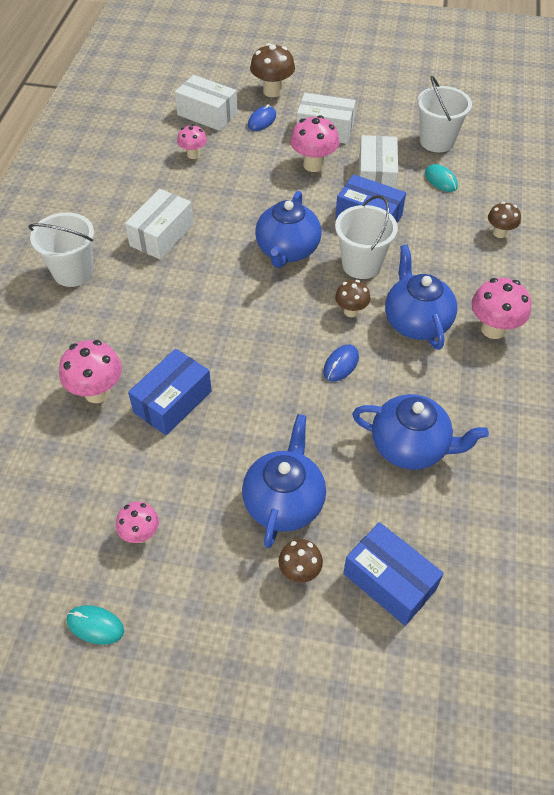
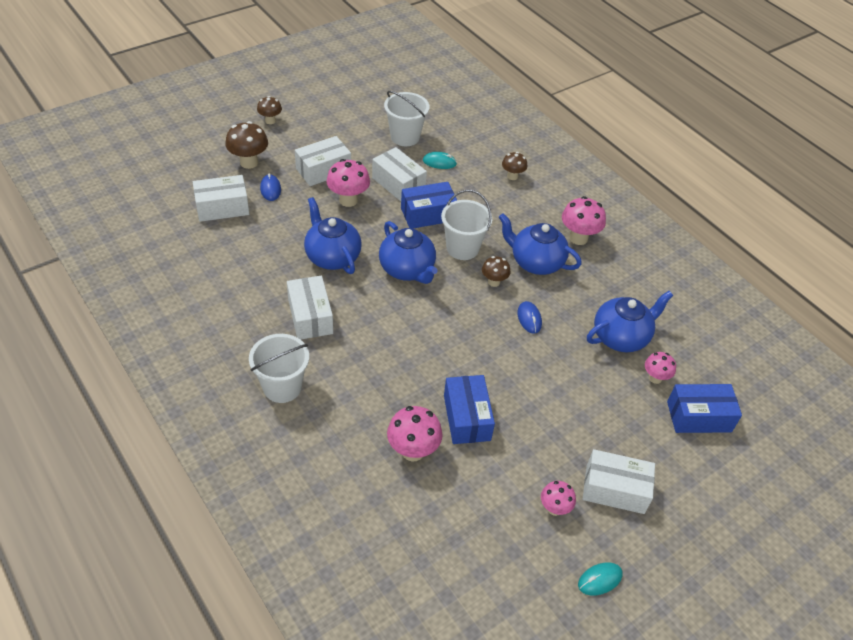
camera: 50 degrees left, 5 degrees down
pink mushroom [177,124,207,159] -> pink mushroom moved to [645,352,676,384]
blue teapot [242,414,326,548] -> blue teapot moved to [304,197,362,274]
brown mushroom [278,539,323,583] -> brown mushroom moved to [257,96,282,124]
none -> white box [583,449,655,514]

